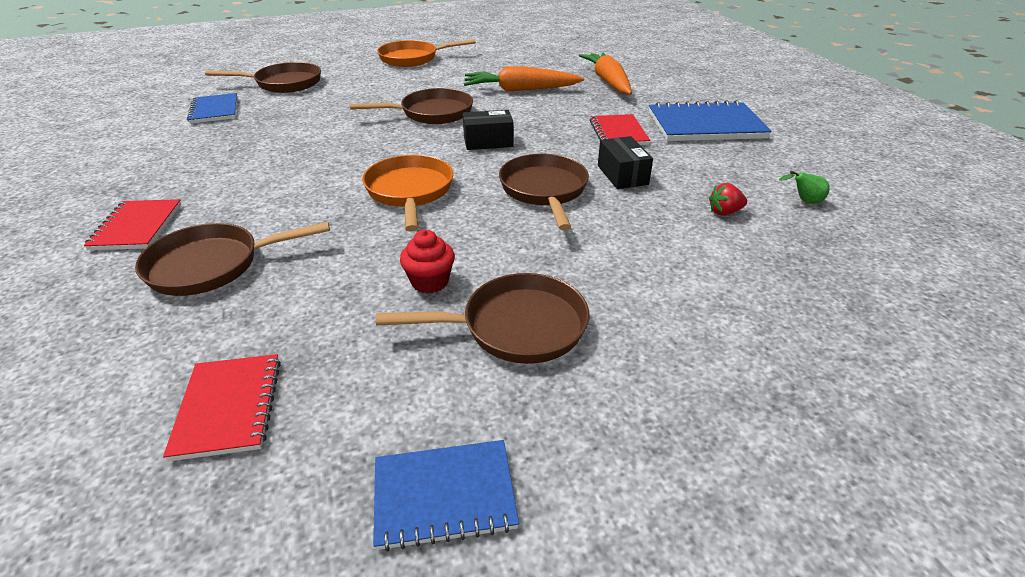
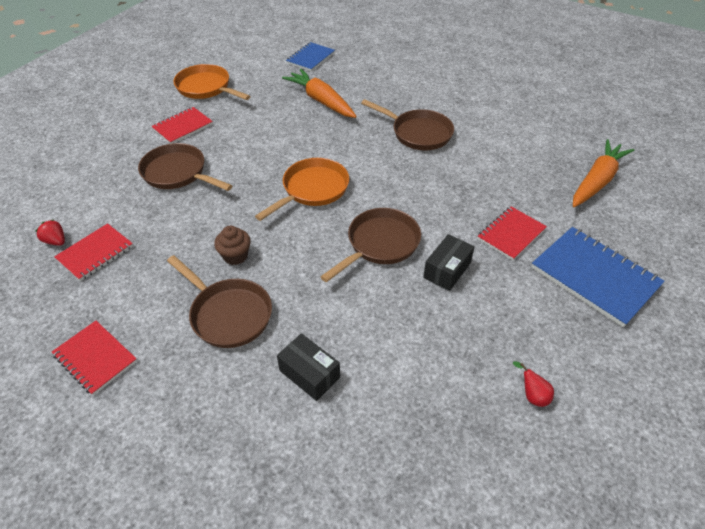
camera: 50 degrees right, 10 degrees up
brown pan [205,62,321,93] -> none
blue notebook [373,440,519,552] -> red notebook [52,321,137,395]
orange pan [377,39,476,67] -> orange pan moved to [174,64,251,100]
red cupcake [400,230,455,294] -> brown cupcake [214,226,251,265]
black box [463,110,514,150] -> black box moved to [277,333,340,401]
orange carrot [464,66,584,92] -> orange carrot moved to [282,69,357,118]
red strawberry [709,183,747,216] -> red strawberry moved to [36,219,65,246]
green pear [779,171,830,204] -> red pear [513,361,554,407]

